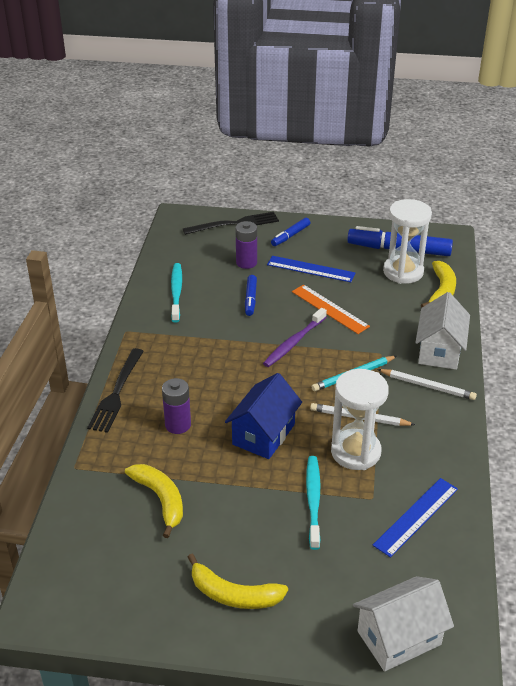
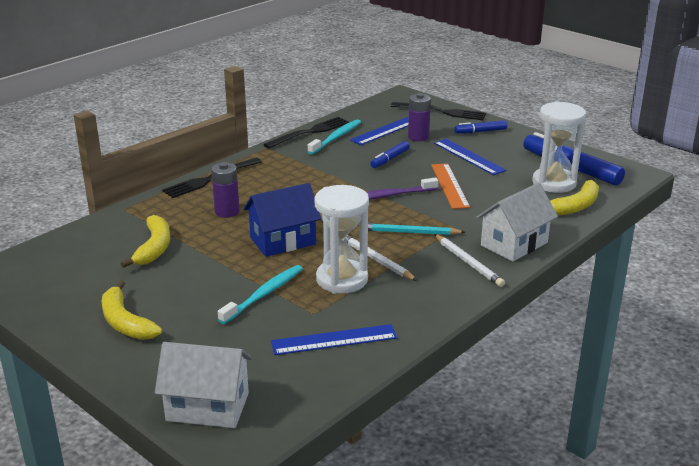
camera: 35 degrees right, 10 degrees down
none -> black fork [263,117,349,149]
none -> blue ruler [350,116,409,145]

